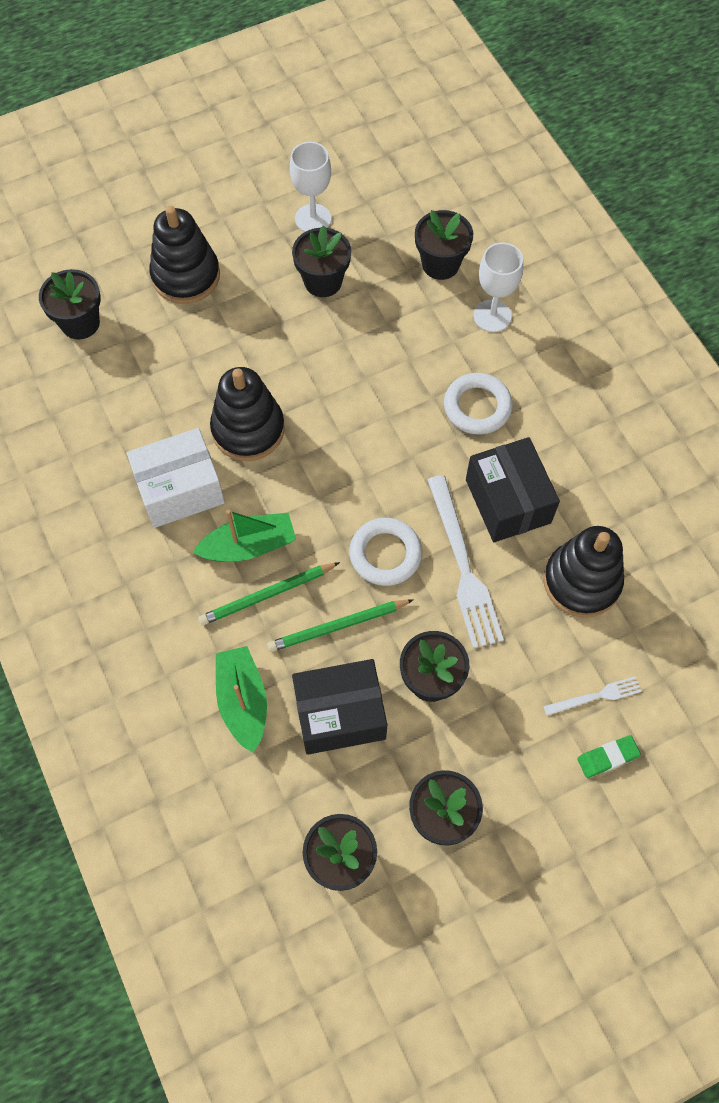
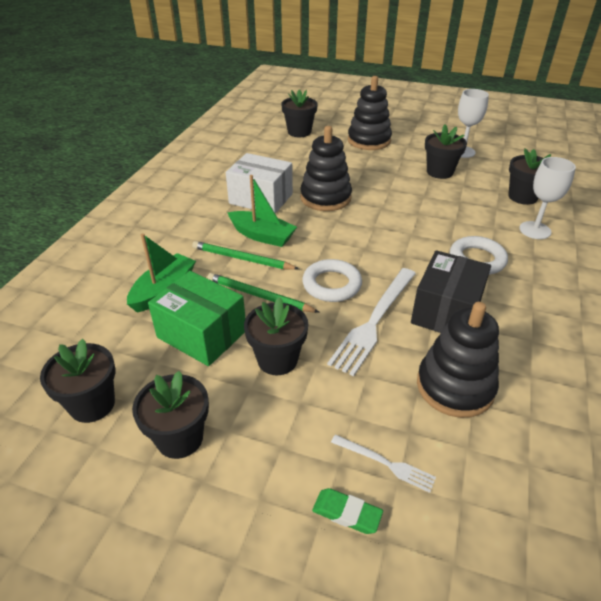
camera: 45 degrees right, 25 degrees down
black box [292,659,387,755] -> green box [148,271,245,366]

